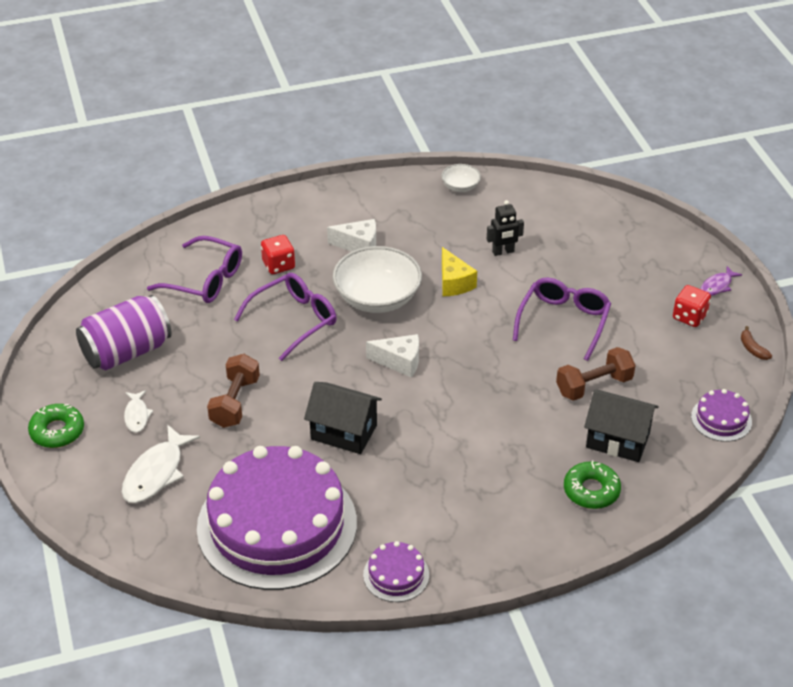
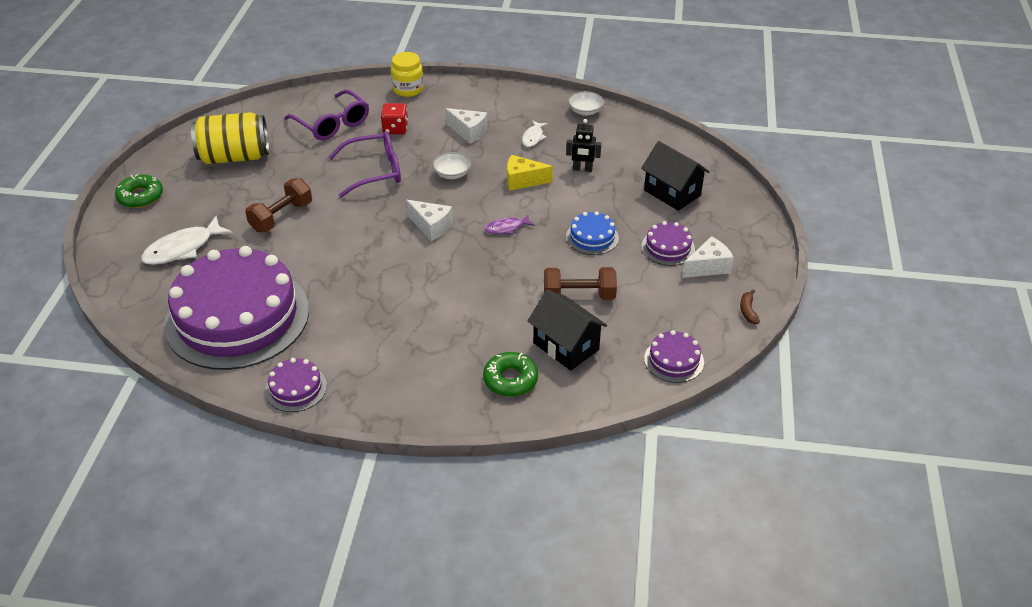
camera: 25 degrees right, 0 degrees up
purple can [76,295,171,370] -> yellow can [191,112,269,164]
white fish [124,390,153,433] -> white fish moved to [522,120,548,147]
black house [304,382,382,454] -> black house moved to [641,141,710,211]
white bowl [333,246,422,313] -> white bowl [433,152,471,179], size x0.48
yellow cheese [442,247,477,296] -> yellow cheese turned 90 degrees clockwise [507,155,553,191]
purple glasses [513,277,611,361] -> blue cake [566,211,619,255]
red dice [673,285,711,327] -> white cheese [682,236,734,278]
purple fish [700,266,742,296] -> purple fish moved to [484,214,535,235]
none -> yellow jar [391,52,424,97]
none -> purple cake [641,221,695,266]

